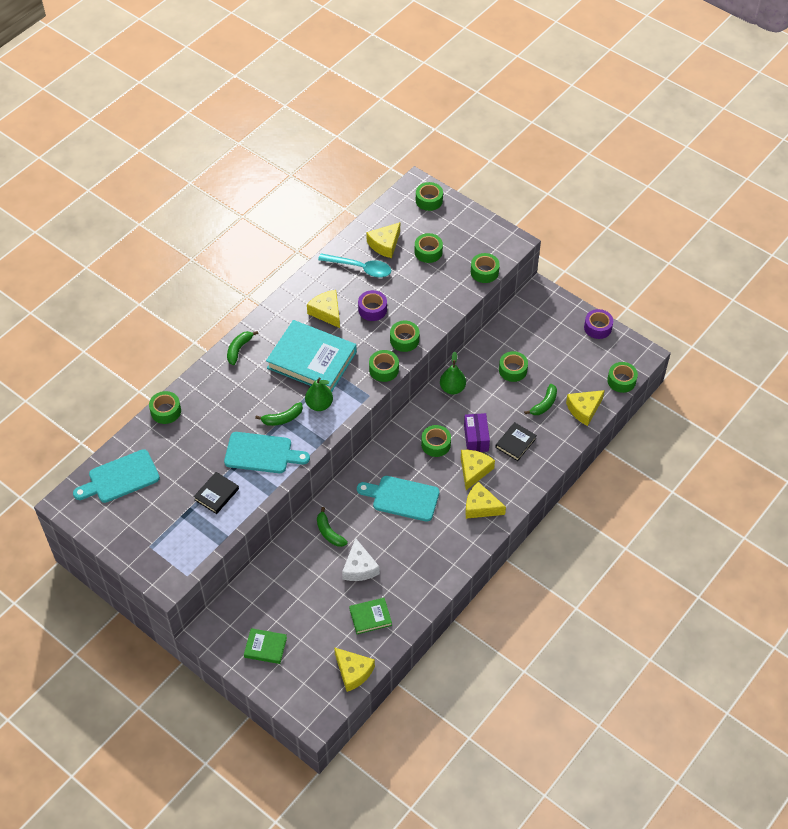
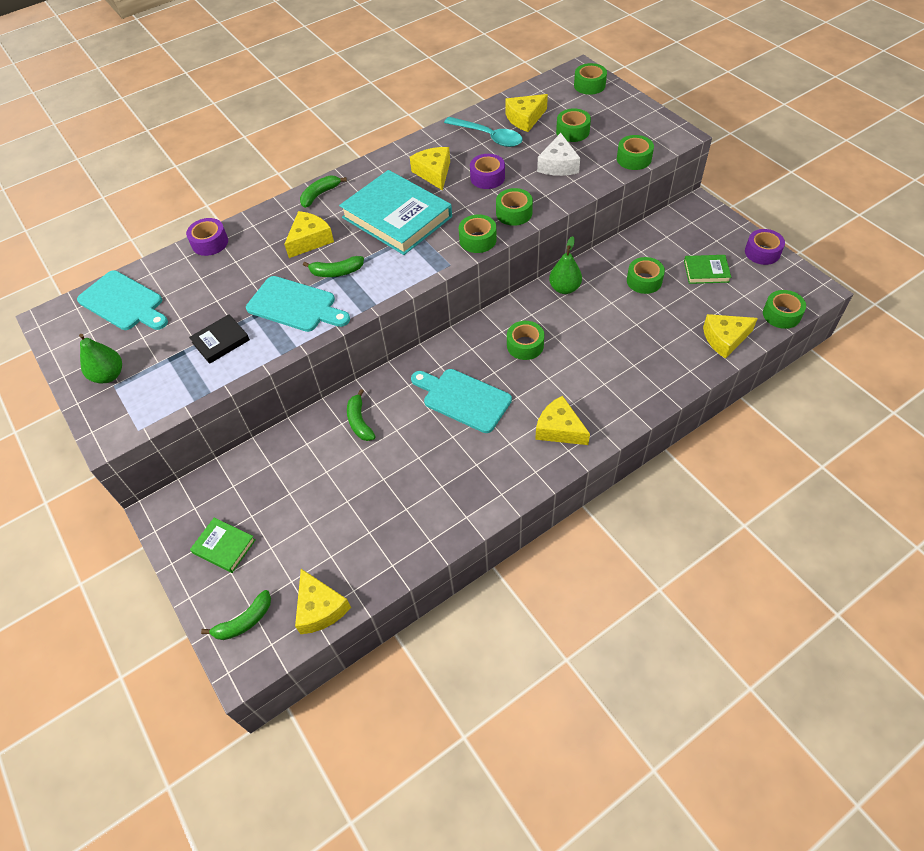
camera: 20 degrees right, 0 degrees up
turquoise cutting board [73,449,160,503] -> turquoise cutting board turned 135 degrees counterclockwise [77,270,168,330]
green tape [149,391,181,424] -> purple tape [186,218,228,256]
green pear [305,378,333,411] -> green pear moved to [79,334,122,383]
white cheese [342,538,380,581] -> white cheese moved to [537,133,580,176]
green book [349,598,392,634] -> green book moved to [684,255,731,284]
yellow cheese [461,450,495,490] -> yellow cheese moved to [284,211,334,258]
purple box [464,413,490,452] -> none
black book [495,422,537,461] -> none
green banana [524,384,557,415] -> green banana moved to [201,590,271,640]

